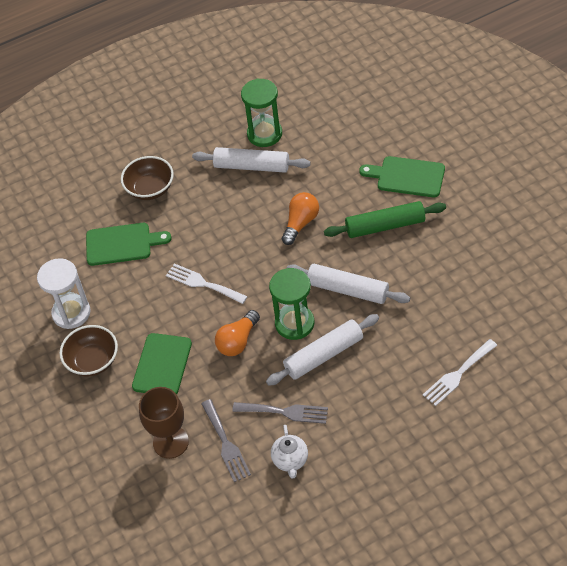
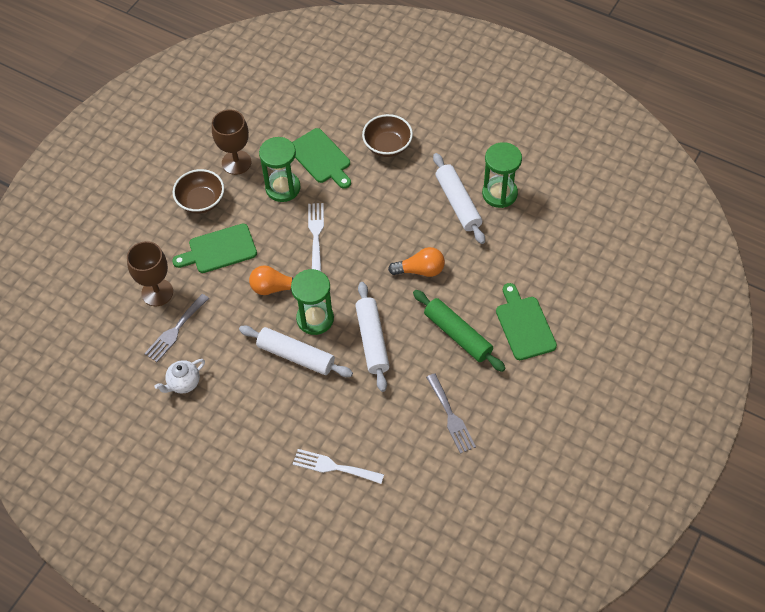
camera: 55 degrees right, 5 degrees up
white hourglass [37,258,91,329] -> brown goblet [212,109,251,175]
grey fork [232,402,328,424] -> grey fork moved to [426,373,476,454]
none -> green hourglass [259,137,300,202]

